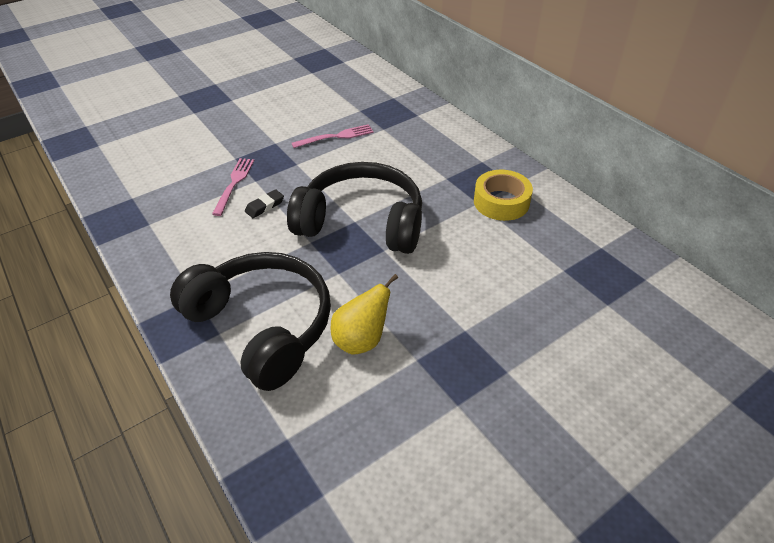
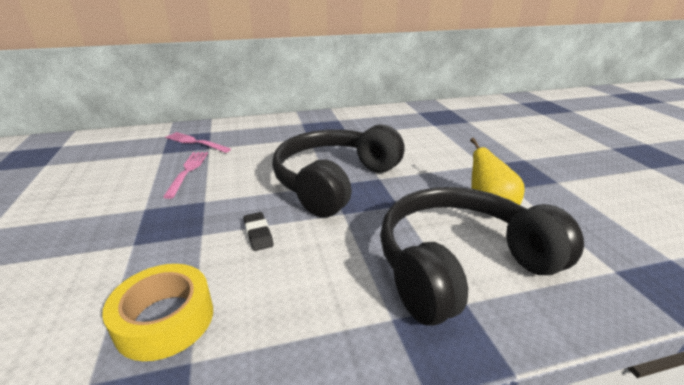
camera: 70 degrees left, 15 degrees down
pink fork [212,158,255,216] -> pink fork moved to [165,132,231,153]
yellow tape [474,170,533,221] -> yellow tape moved to [102,264,213,361]

